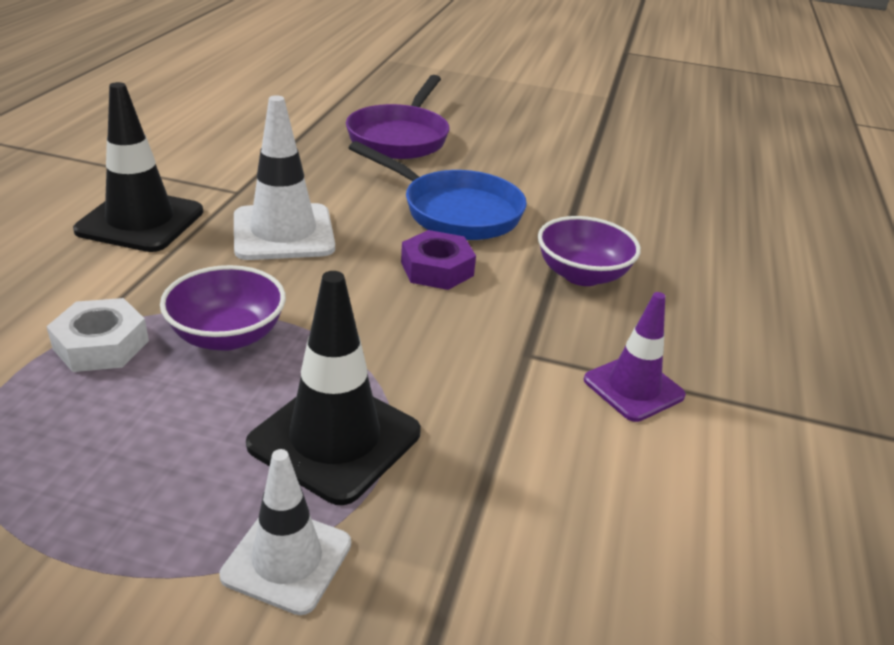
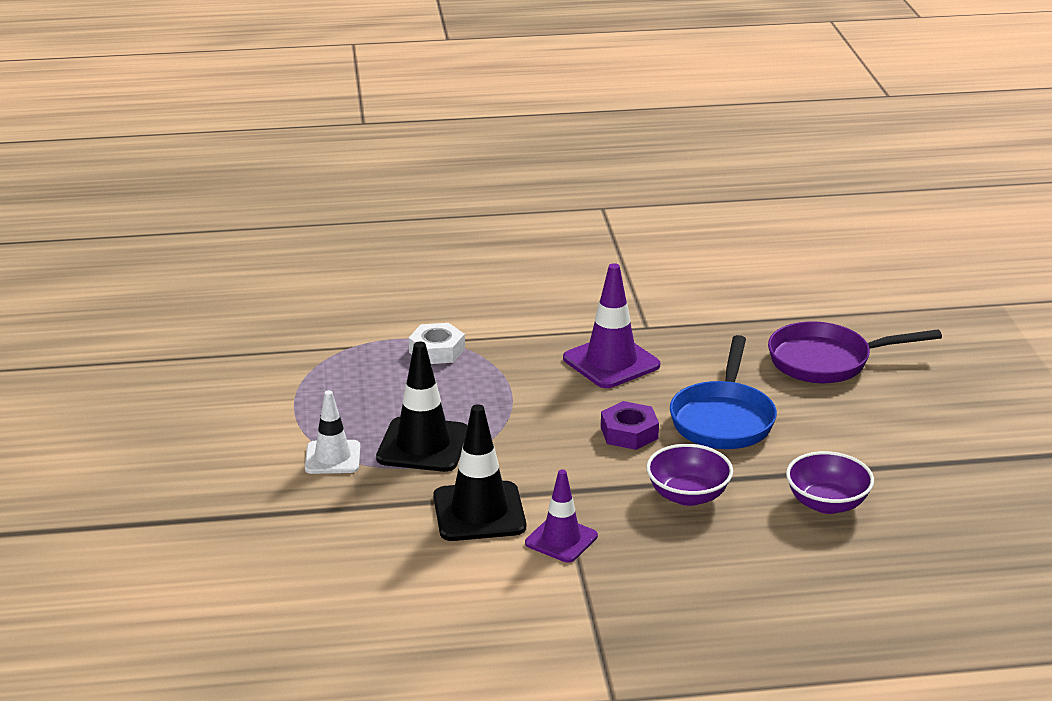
camera: 70 degrees right, 5 degrees down
black traffic cone [73,82,203,252] -> black traffic cone moved to [433,404,526,541]
purple bowl [160,265,286,351] -> purple bowl moved to [786,451,874,514]
white traffic cone [234,95,335,260] -> purple traffic cone [563,263,660,388]

